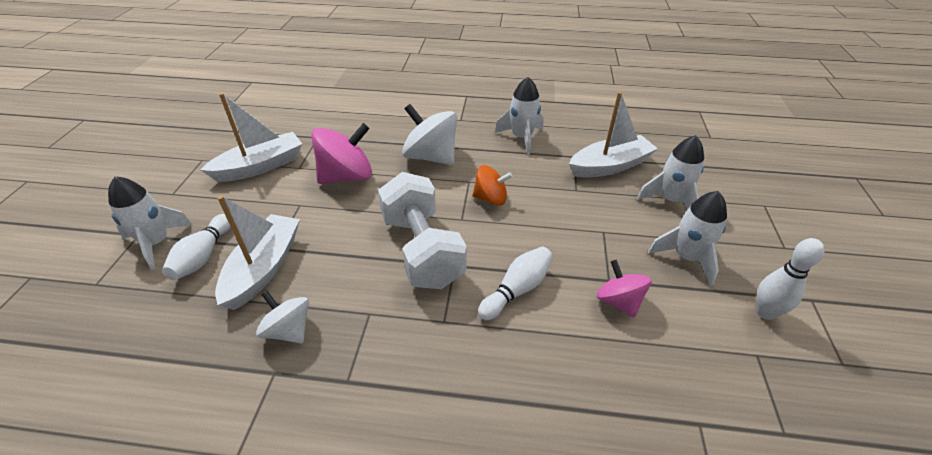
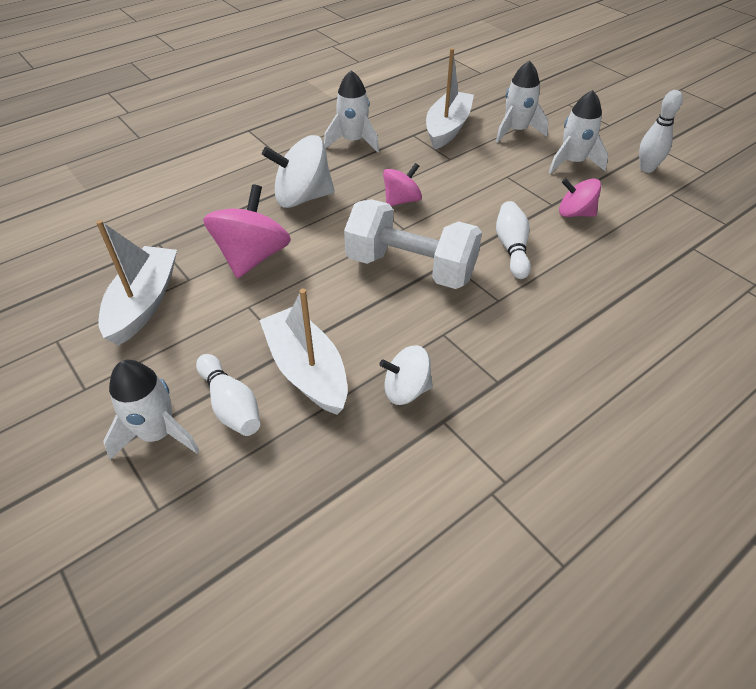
camera: 45 degrees left, 5 degrees up
orange spinning top [472,165,512,206] -> pink spinning top [383,163,422,206]

